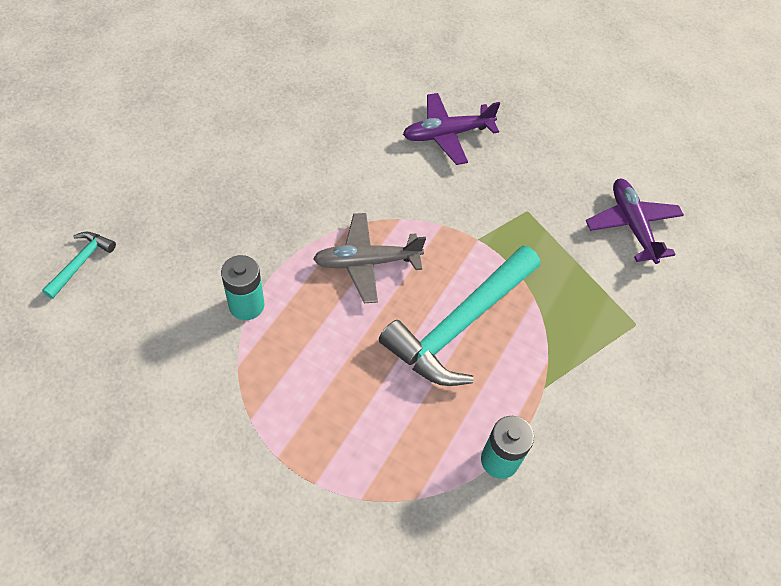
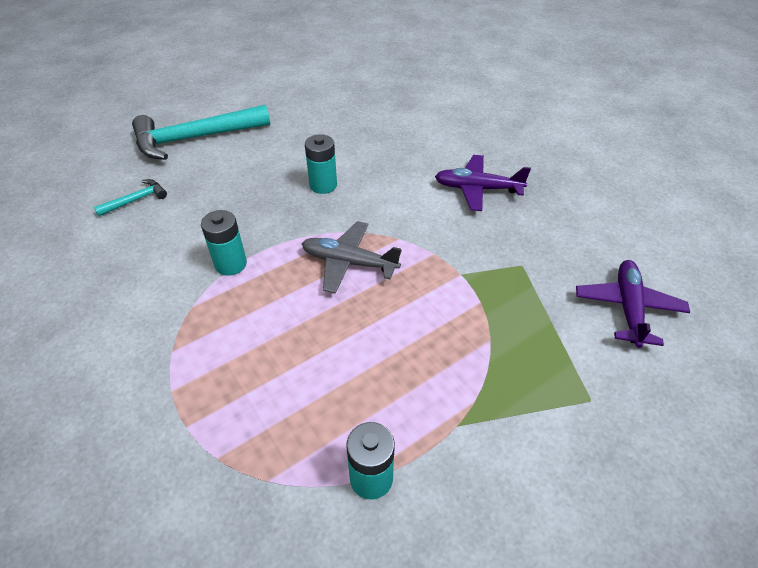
camera: 30 degrees right, 10 degrees down
turquoise hammer [379,245,540,386] -> turquoise hammer moved to [132,105,270,160]
none -> turquoise battery [305,134,337,194]

